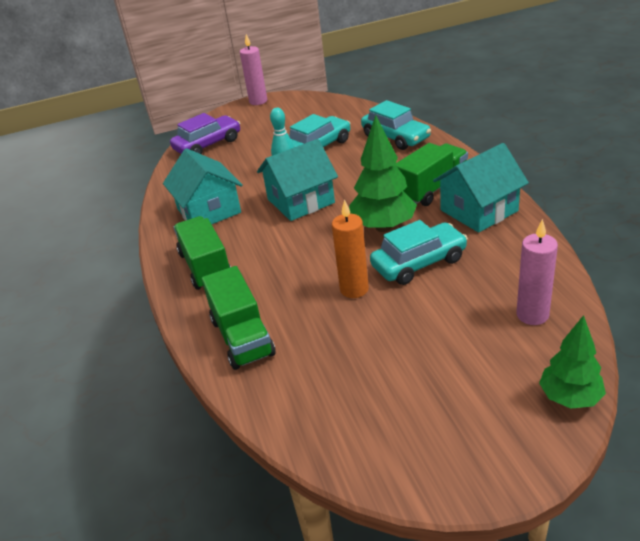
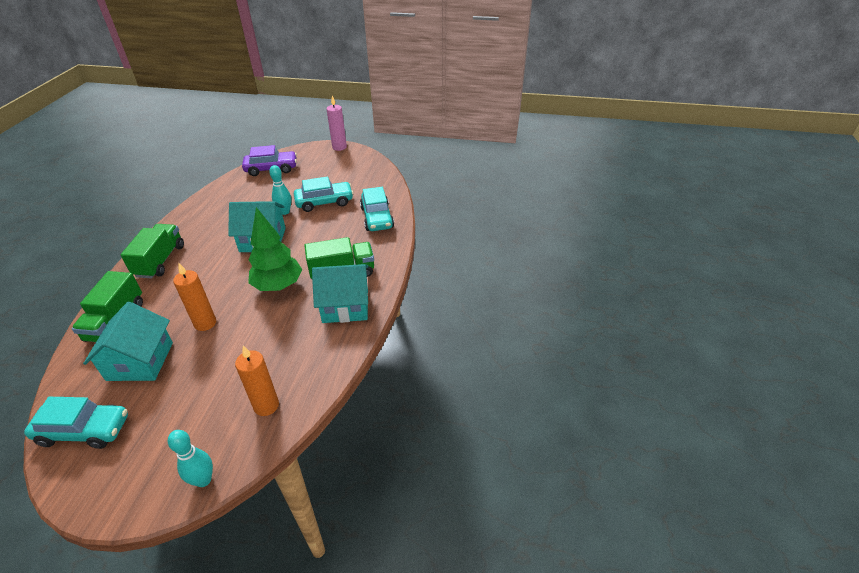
camera: 25 degrees right, 5 degrees up
turquoise house [163,148,243,224] -> turquoise house moved to [83,302,173,381]
turquoise car [370,220,468,285] -> turquoise car moved to [24,397,128,449]
pink candle [516,219,558,325] -> orange candle [235,346,279,416]
green tree [539,315,606,409] -> turquoise bowling pin [168,430,213,487]

